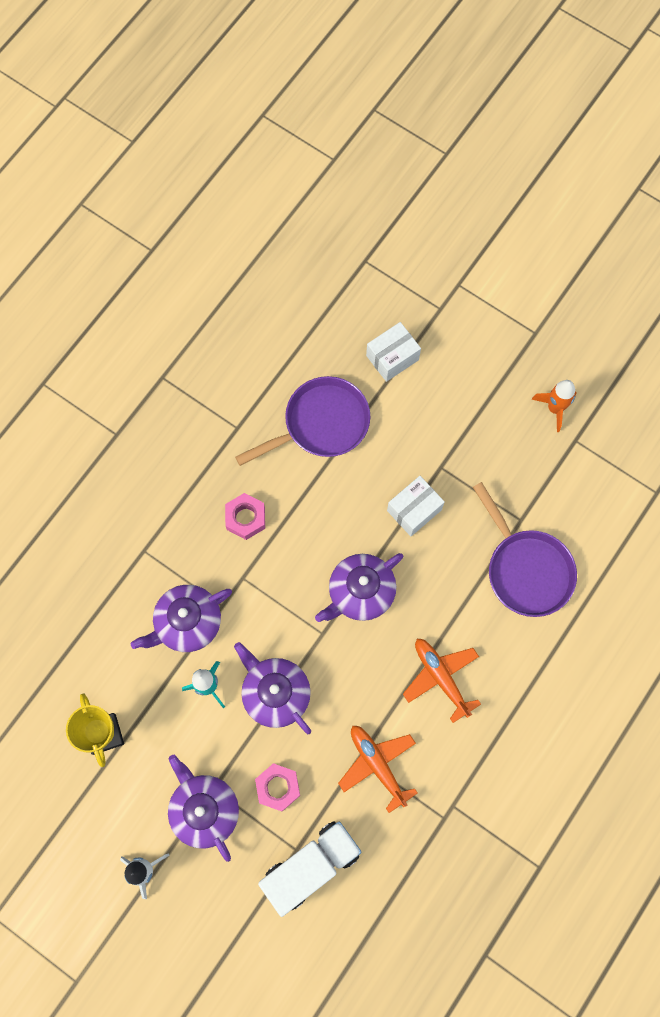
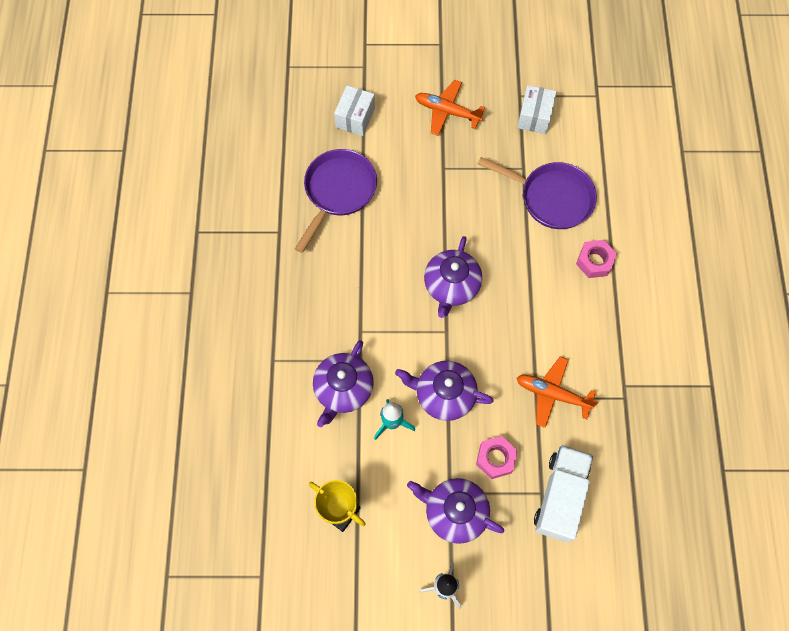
camera: 35 degrees left, 5 degrees down
pink nut [225,493,265,540] -> pink nut moved to [576,240,617,278]
white box [387,476,445,536] -> white box moved to [517,85,556,134]
orange plane [403,639,481,723] -> orange plane moved to [415,80,485,136]
orange rocket [532,380,577,432] -> none

